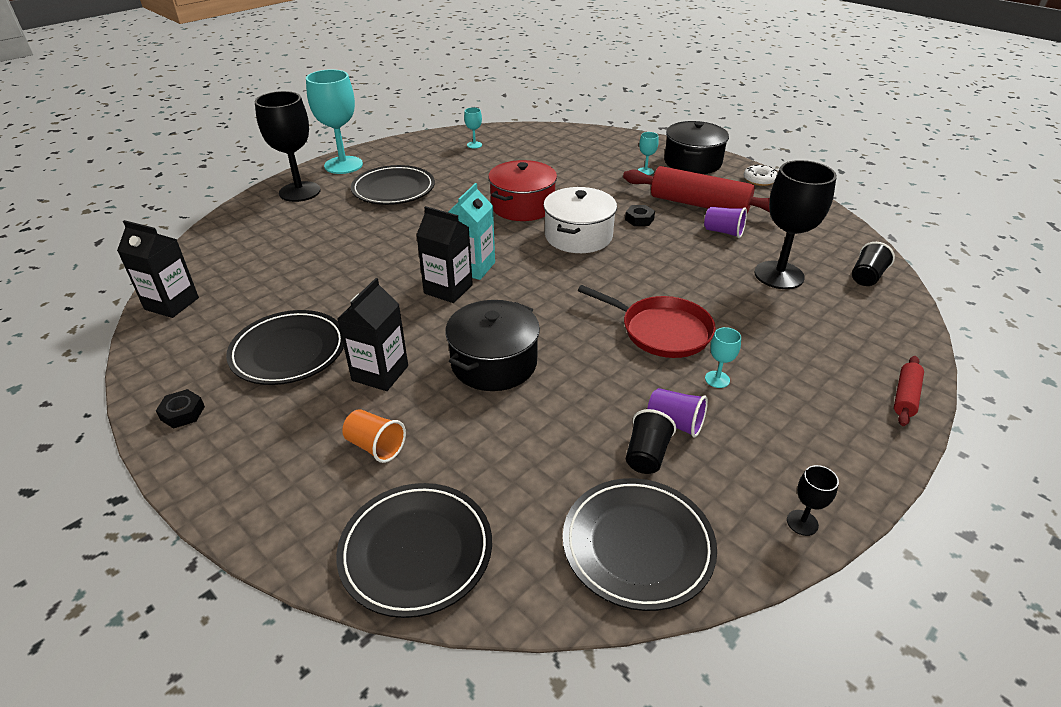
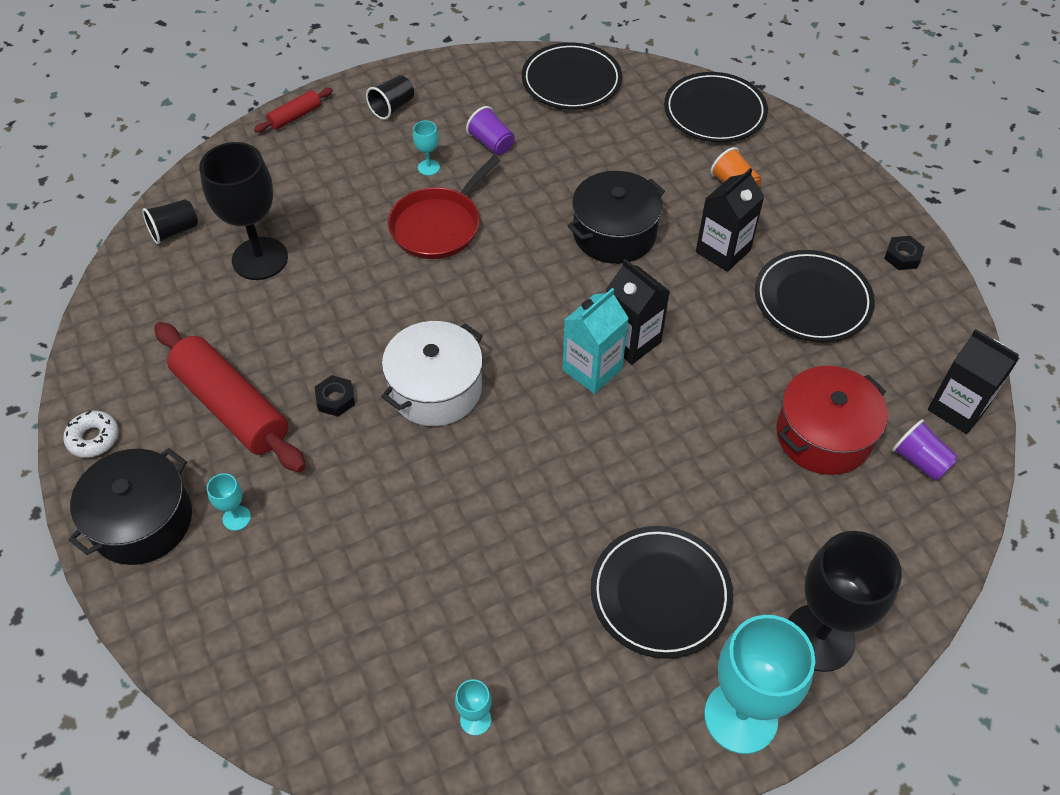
camera: 160 degrees left, 15 degrees up
red pot [488,160,557,221] -> red pot moved to [776,366,888,475]
red pan [578,285,716,358] -> red pan turned 105 degrees counterclockwise [388,156,500,259]
black cup [626,409,676,474] -> black cup moved to [366,75,414,120]
purple cup [704,207,747,238] -> purple cup moved to [892,419,957,480]
black goblet [787,465,839,536] -> none

